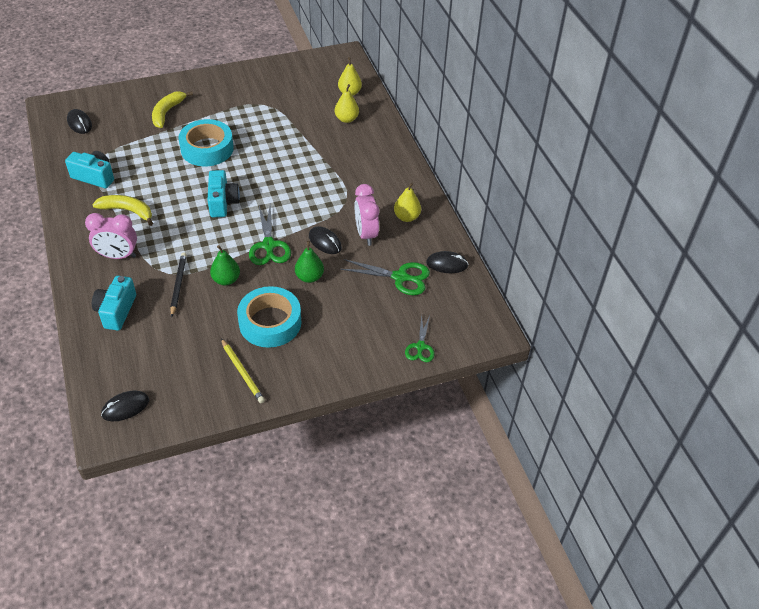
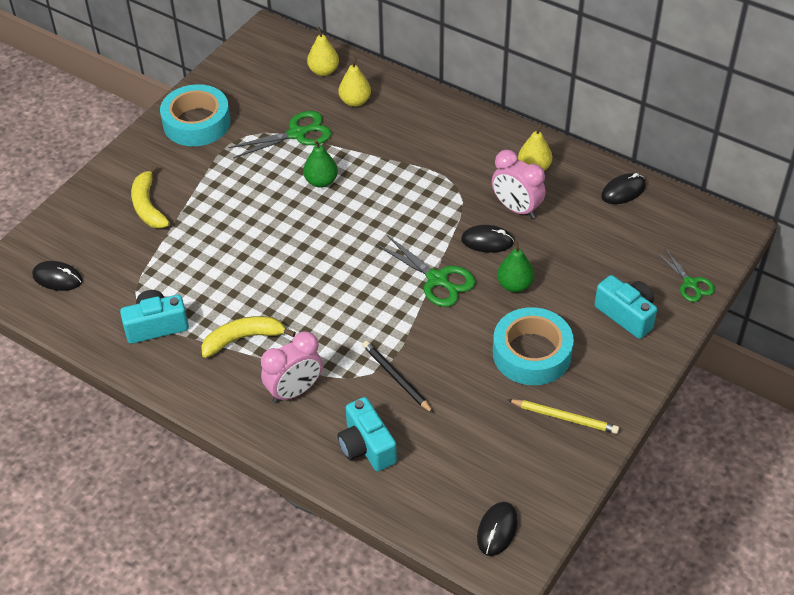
camera: 35 degrees left, 0 degrees up
turquoise tape [178,119,234,166] -> turquoise tape moved to [160,84,231,146]
turquoise camera [207,170,240,217] -> turquoise camera moved to [594,275,657,339]
green pear [210,245,240,286] -> green pear moved to [303,139,338,188]
green scissors [340,259,430,295] -> green scissors moved to [229,111,331,158]

